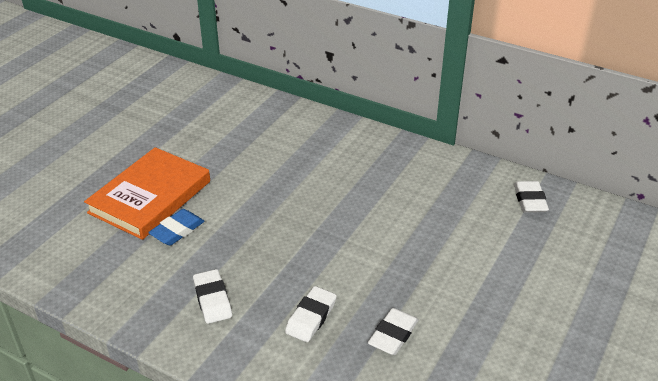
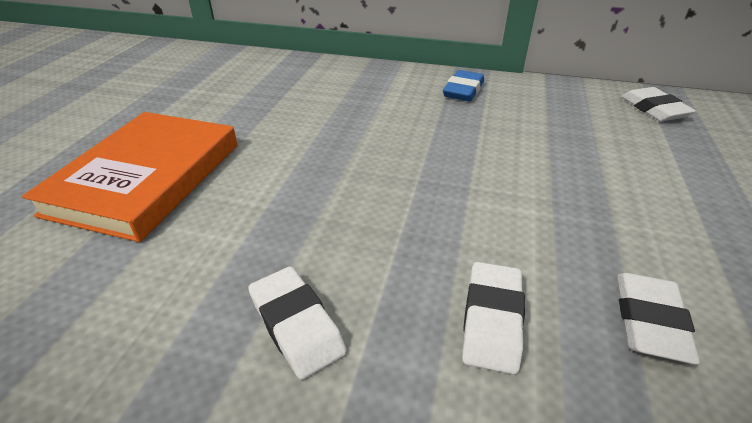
camera: 15 degrees left, 0 degrees up
blue eraser [148,209,204,245] -> blue eraser moved to [443,70,484,101]

